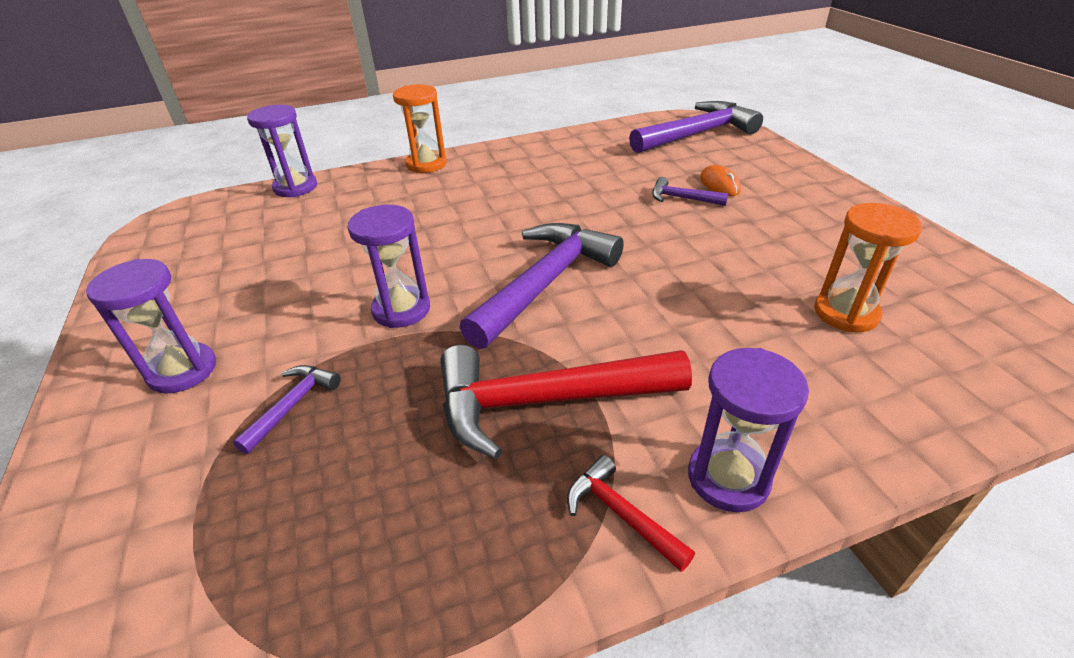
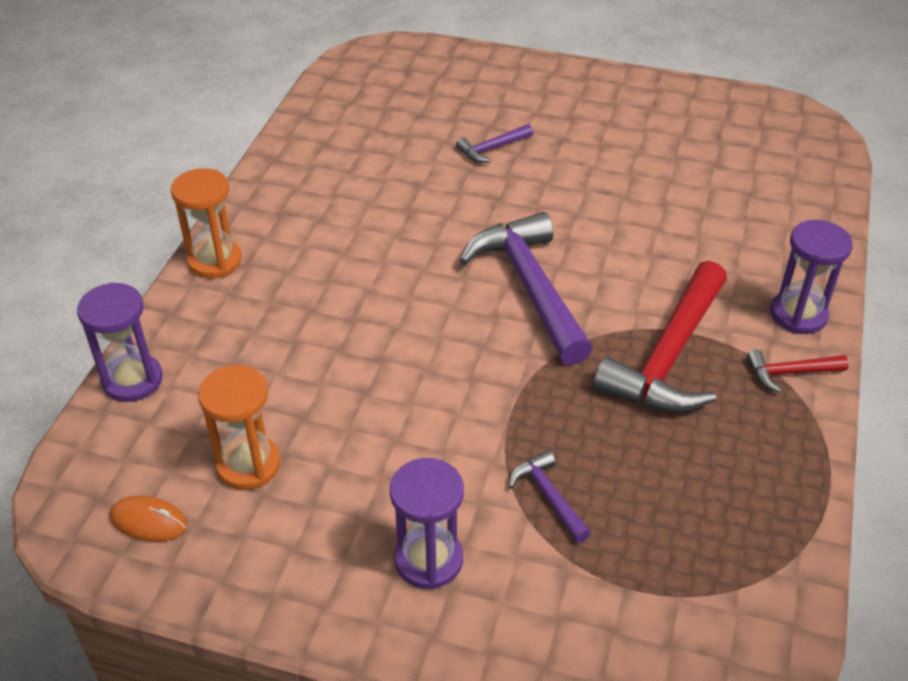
camera: 55 degrees left, 5 degrees up
purple hourglass [348,205,430,328] -> none
purple hammer [629,101,763,153] -> none
orange mouse [700,165,741,196] -> orange mouse moved to [110,496,187,542]
orange hourglass [814,203,922,332] -> orange hourglass moved to [198,365,281,490]

